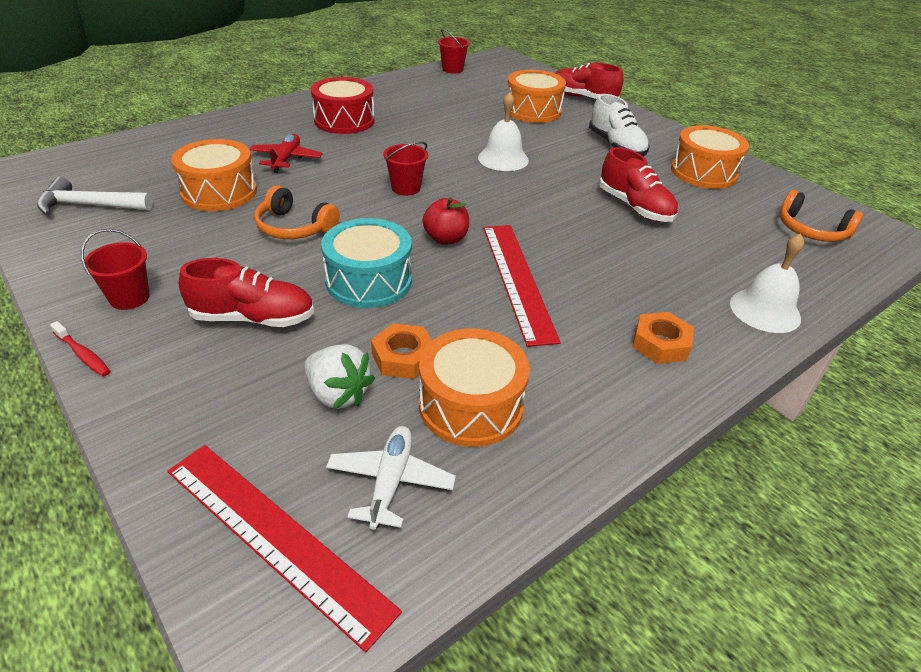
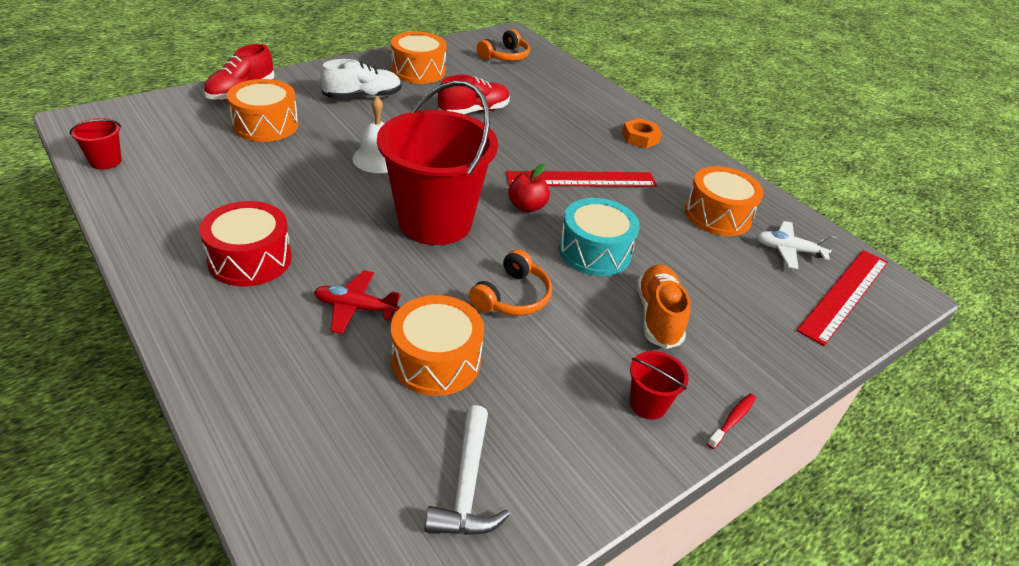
camera: 90 degrees left, 0 degrees up
red shoe [179,258,314,327] -> orange shoe [637,264,690,349]
white strawberry [304,344,375,409] -> none
orange nut [371,323,432,379] -> none
red bucket [383,141,428,196] -> red bucket [377,80,498,245], size x2.48
white bell [730,233,804,333] -> none

